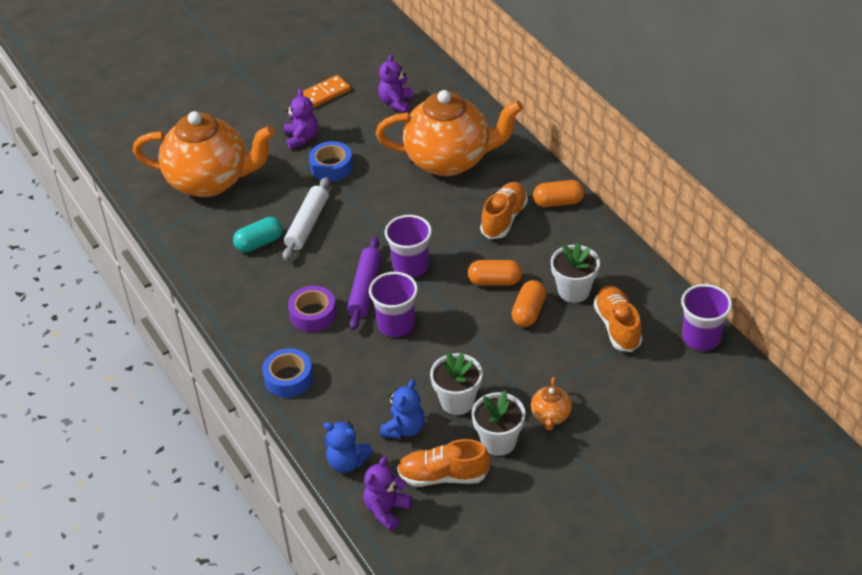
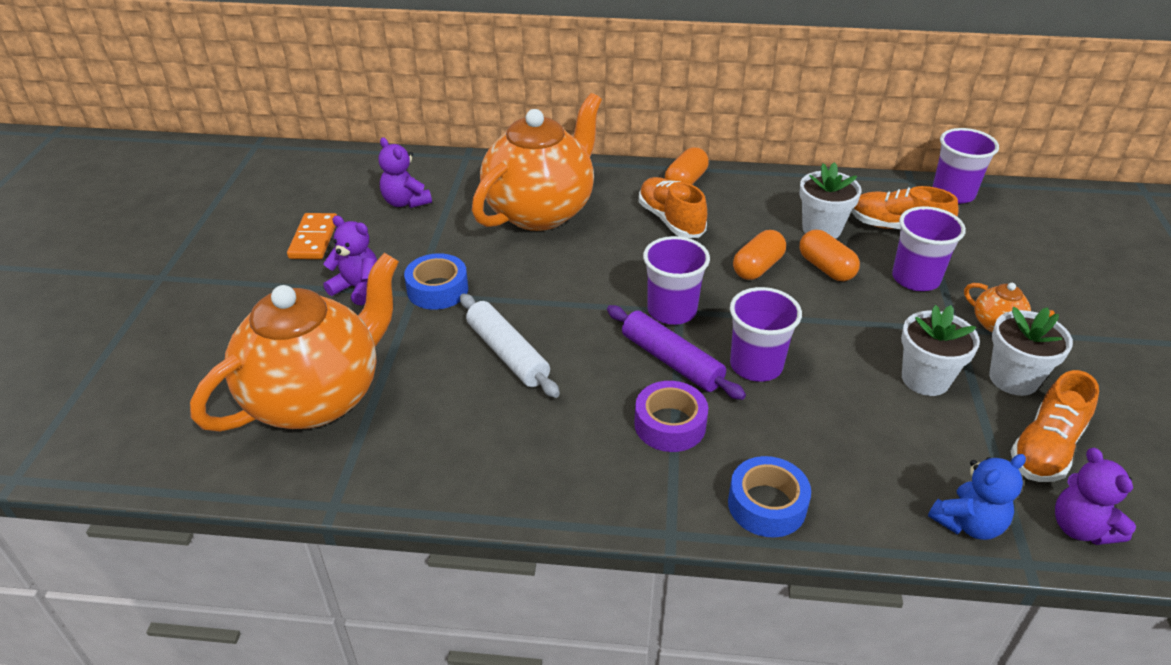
camera: 55 degrees left, 5 degrees down
turquoise capsule [233,217,283,252] -> none
blue teddy bear [380,380,425,439] -> none
none -> purple cup [892,206,966,291]

